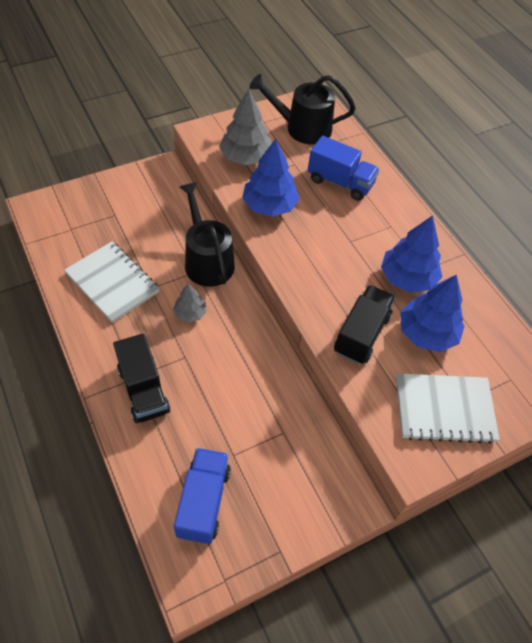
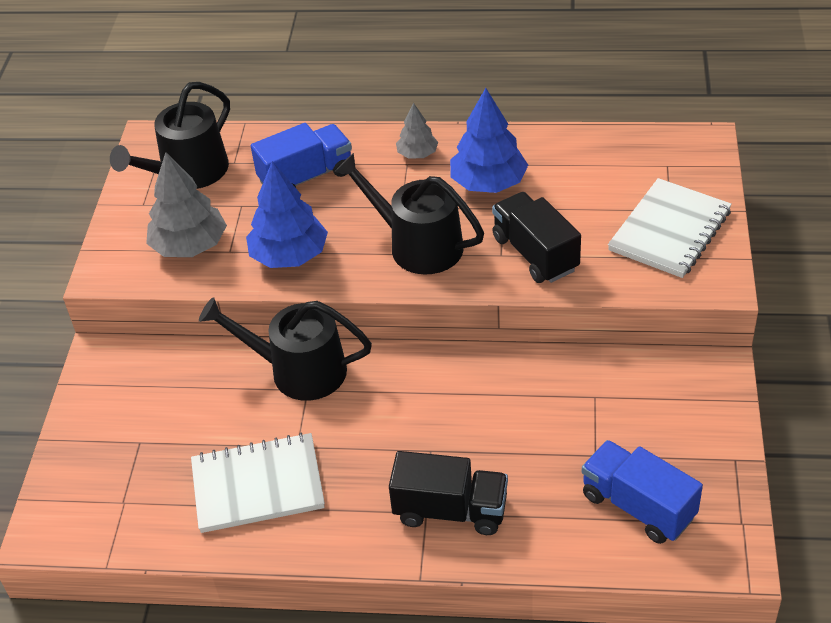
camera: 50 degrees left, 10 degrees down
grey tree [173,284,207,323] -> grey tree moved to [396,103,438,159]
blue tree [400,275,464,352] -> none
none -> black watering can [334,153,484,275]

